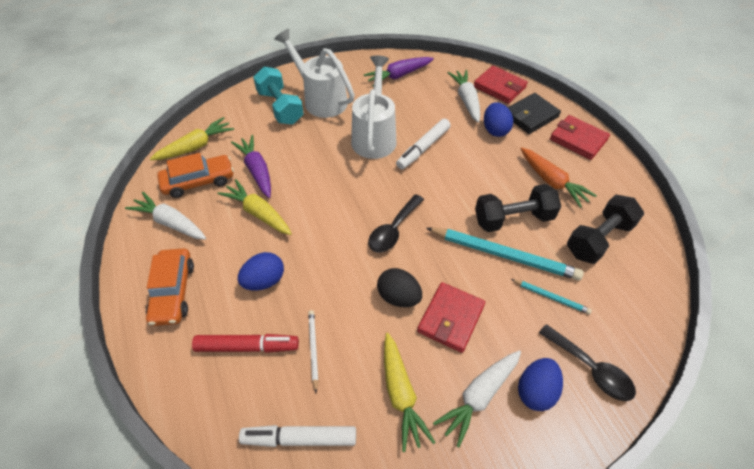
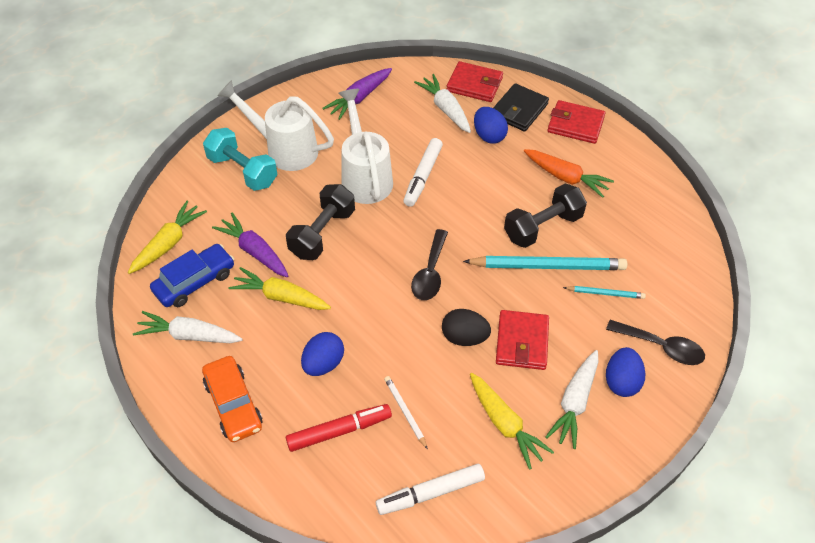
camera: 20 degrees left, 0 degrees up
orange car [157,153,234,198] -> blue car [150,244,234,307]
black dumbbell [567,195,644,264] -> black dumbbell moved to [286,184,355,260]

